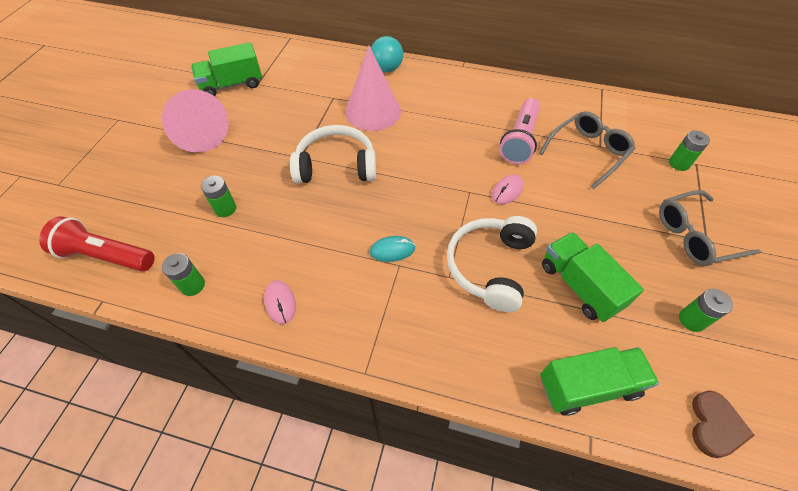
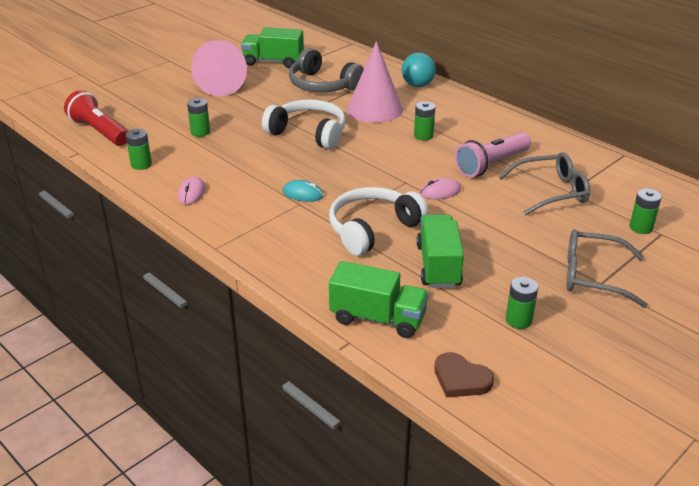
camera: 30 degrees right, 20 degrees down
brown heart [692,391,755,458] -> brown heart turned 75 degrees clockwise [434,352,494,397]
none -> grey headphones [289,48,364,92]
none -> green battery [414,101,435,141]

